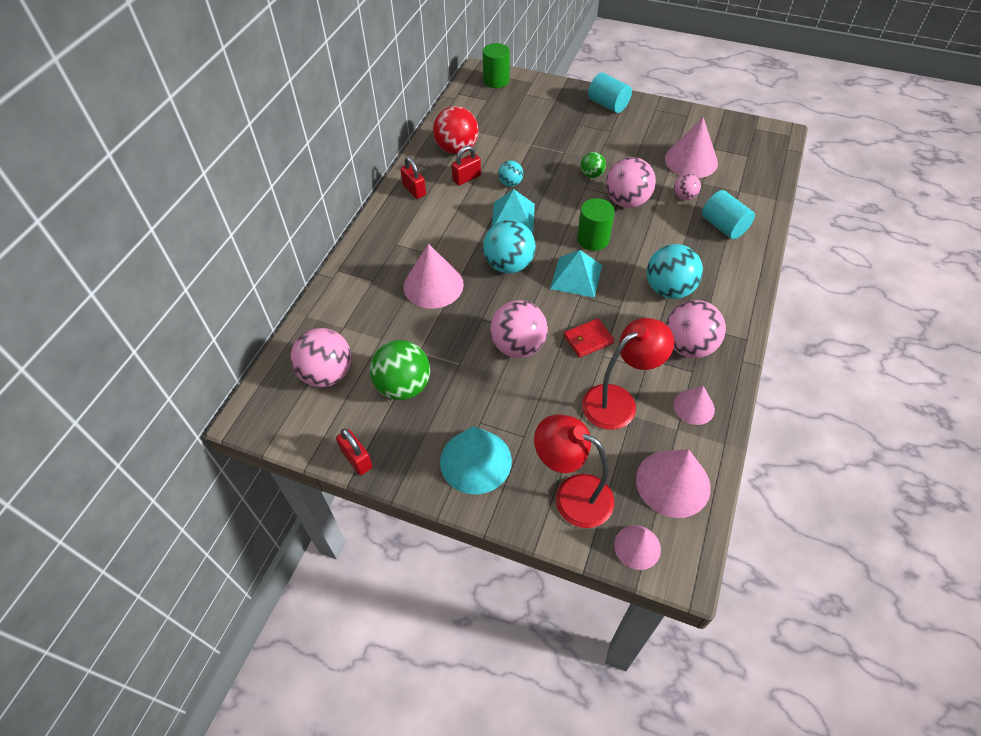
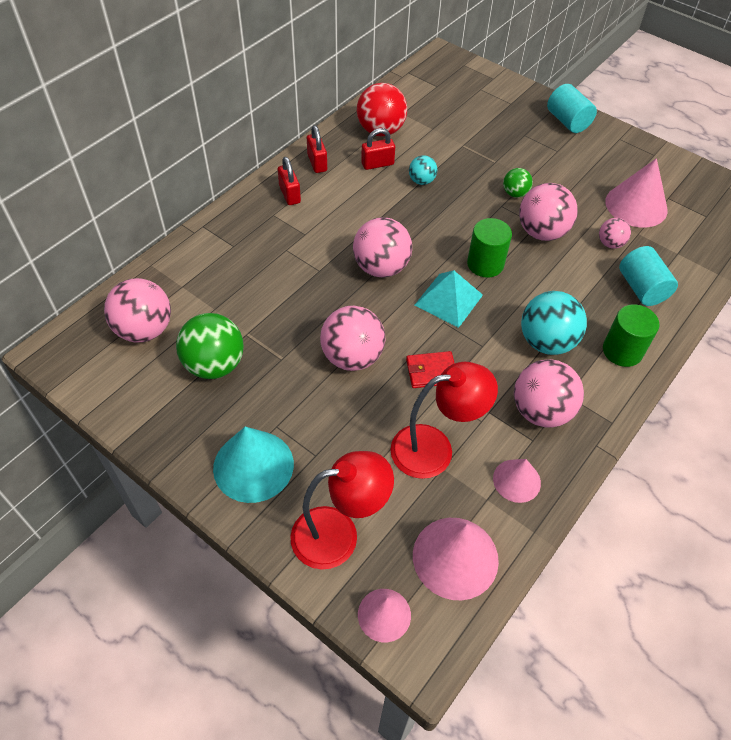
camera: 15 degrees right, 0 degrees up
red padlock [336,429,373,475] -> red padlock moved to [278,157,301,205]
pink cone [404,244,464,309] -> none
green cylinder [483,43,510,88] -> green cylinder moved to [603,304,659,367]
turquoise ball [483,220,536,274] -> pink ball [353,217,412,278]
turquoise pyramid [492,189,535,233] -> none
red lamp [534,414,614,528] -> red lamp turned 120 degrees clockwise [290,451,394,569]

